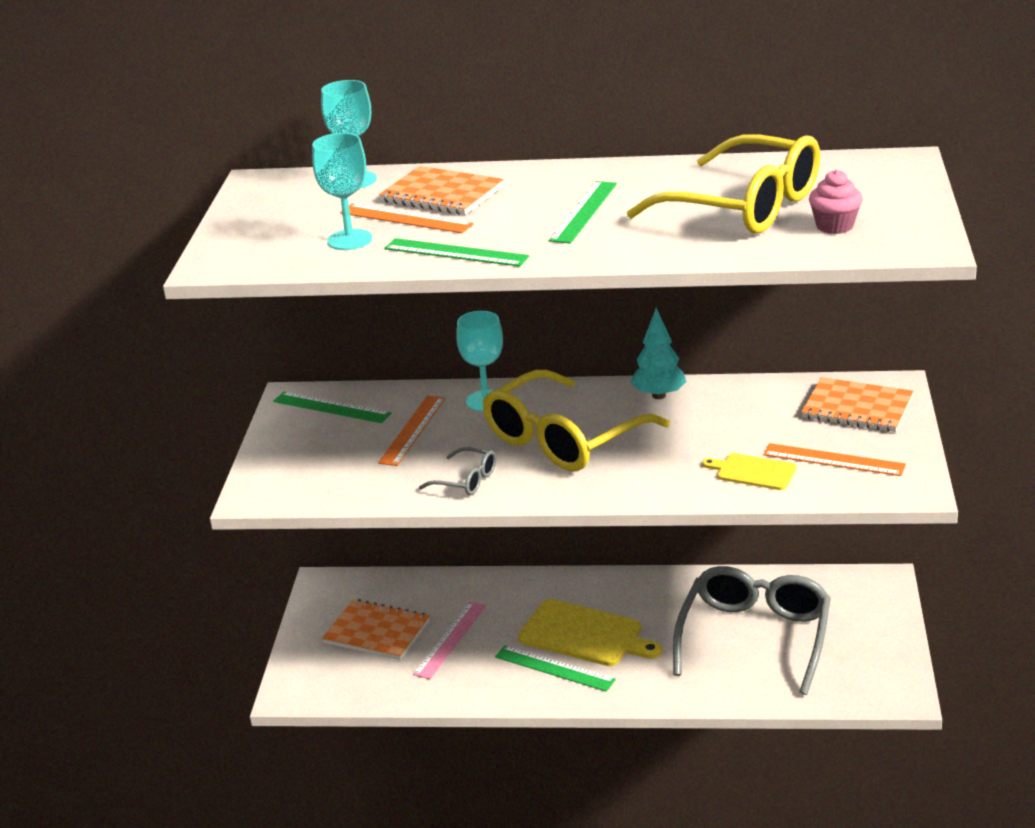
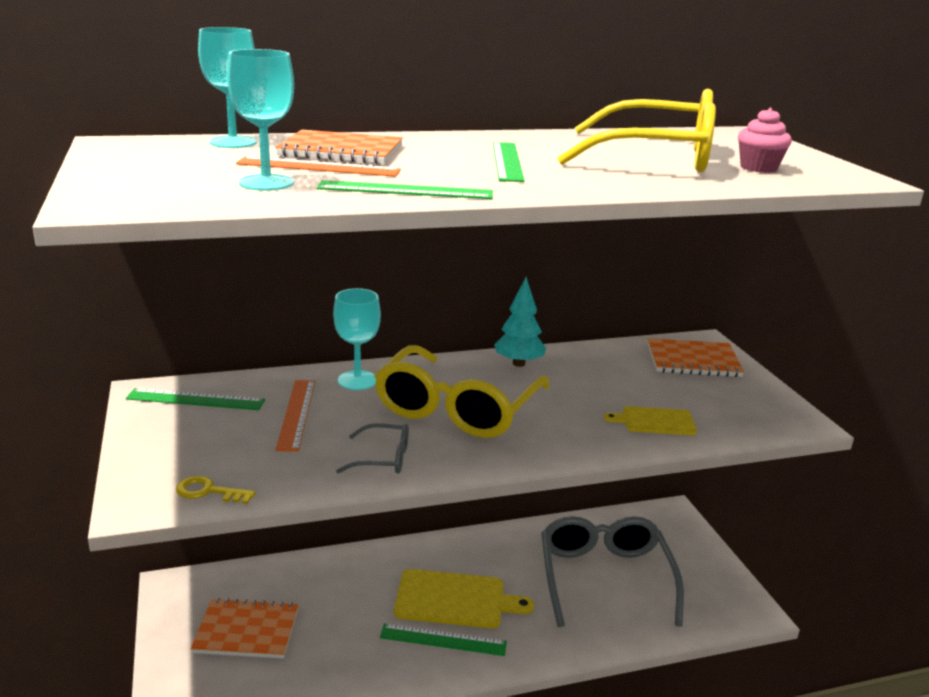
camera: 25 degrees left, 5 degrees down
pink ruler [413,601,486,679] -> none
orange ruler [764,443,906,476] -> none
none -> yellow key [176,476,256,504]

